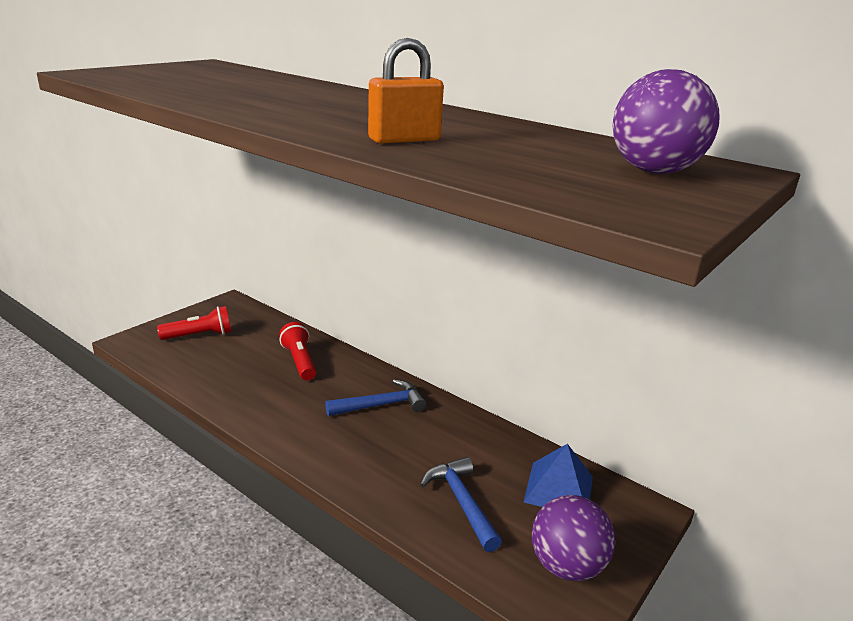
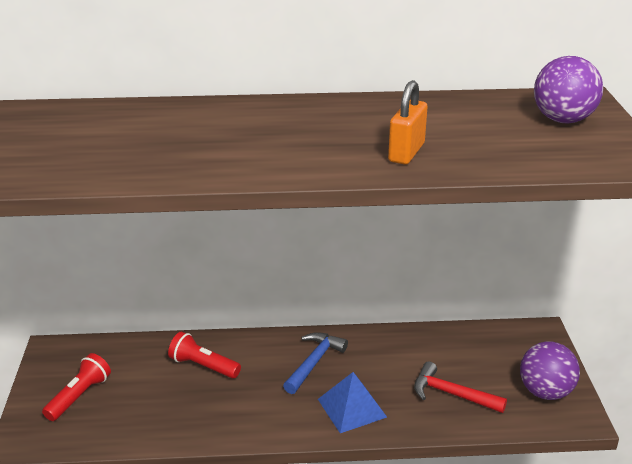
camera: 40 degrees left, 5 degrees up
blue hammer [420,457,502,552] -> red hammer [414,361,507,413]
blue pyramid [523,444,593,507] -> blue pyramid moved to [318,372,387,433]

